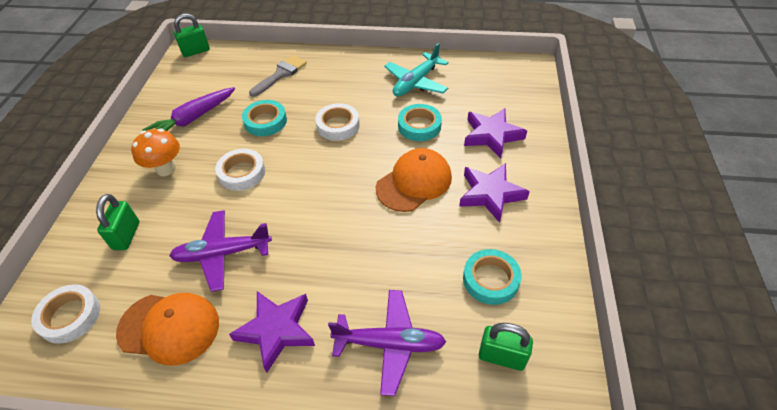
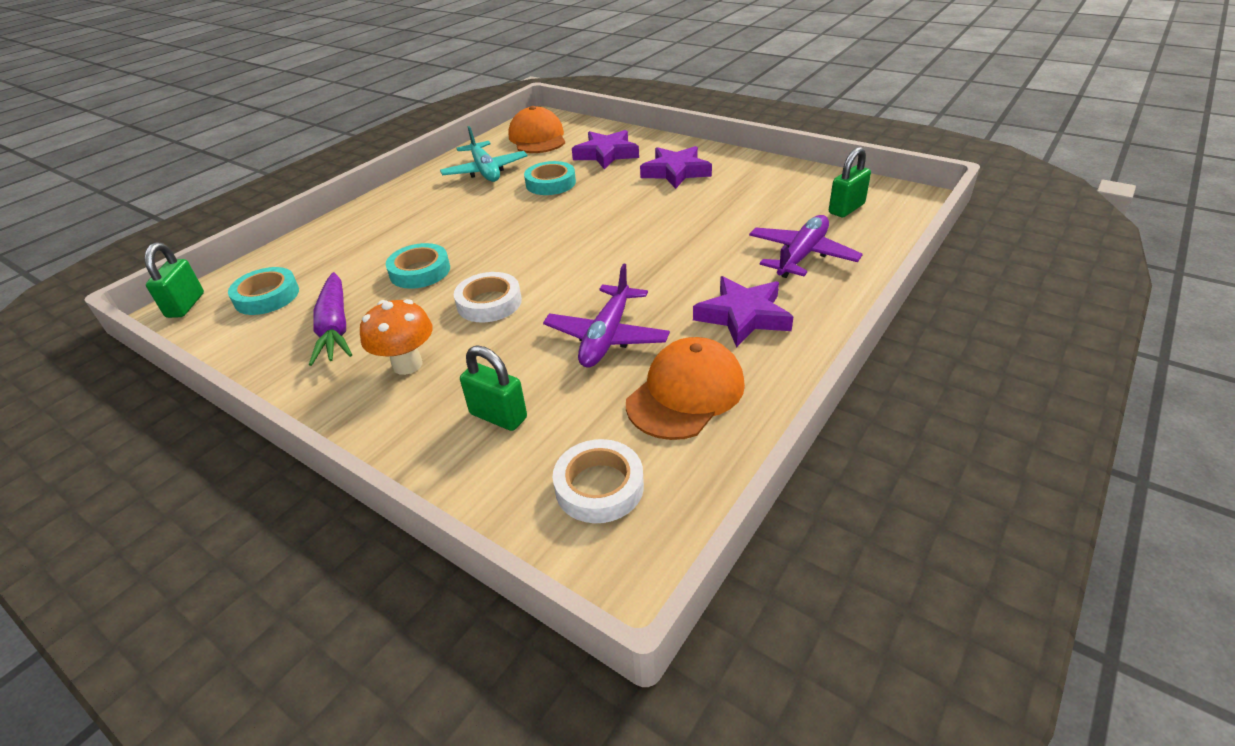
camera: 60 degrees left, 10 degrees down
grey brush [249,55,307,97] -> none
white tape [315,103,360,141] -> none
orange cap [376,148,452,212] -> orange cap moved to [509,106,565,153]
turquoise tape [463,249,522,305] -> turquoise tape moved to [228,267,299,315]

